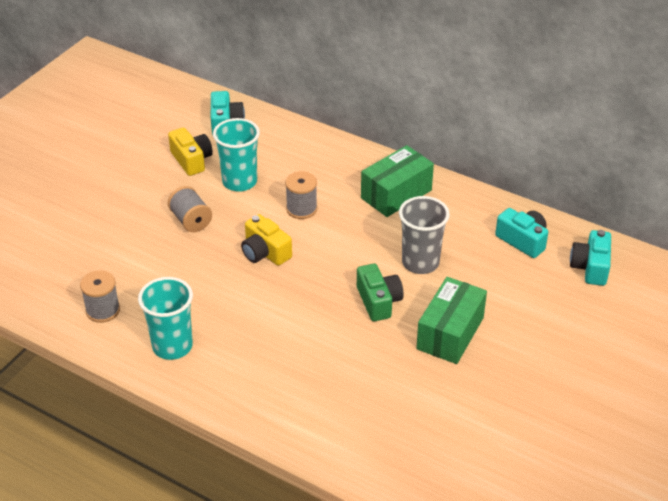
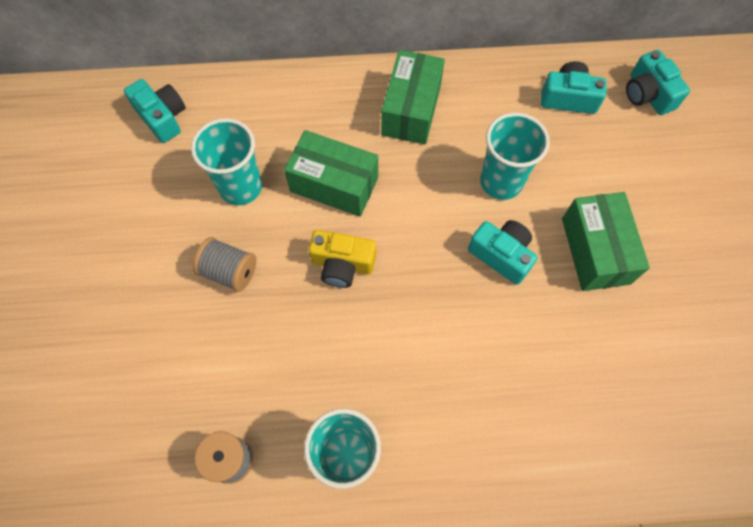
camera: 35 degrees left, 25 degrees up
yellow camera [168,128,213,176] -> none
grey spool [285,171,317,219] -> green box [284,130,378,217]
green camera [357,264,404,321] -> turquoise camera [468,220,537,285]
grey cup [399,196,450,274] -> turquoise cup [480,112,550,200]

